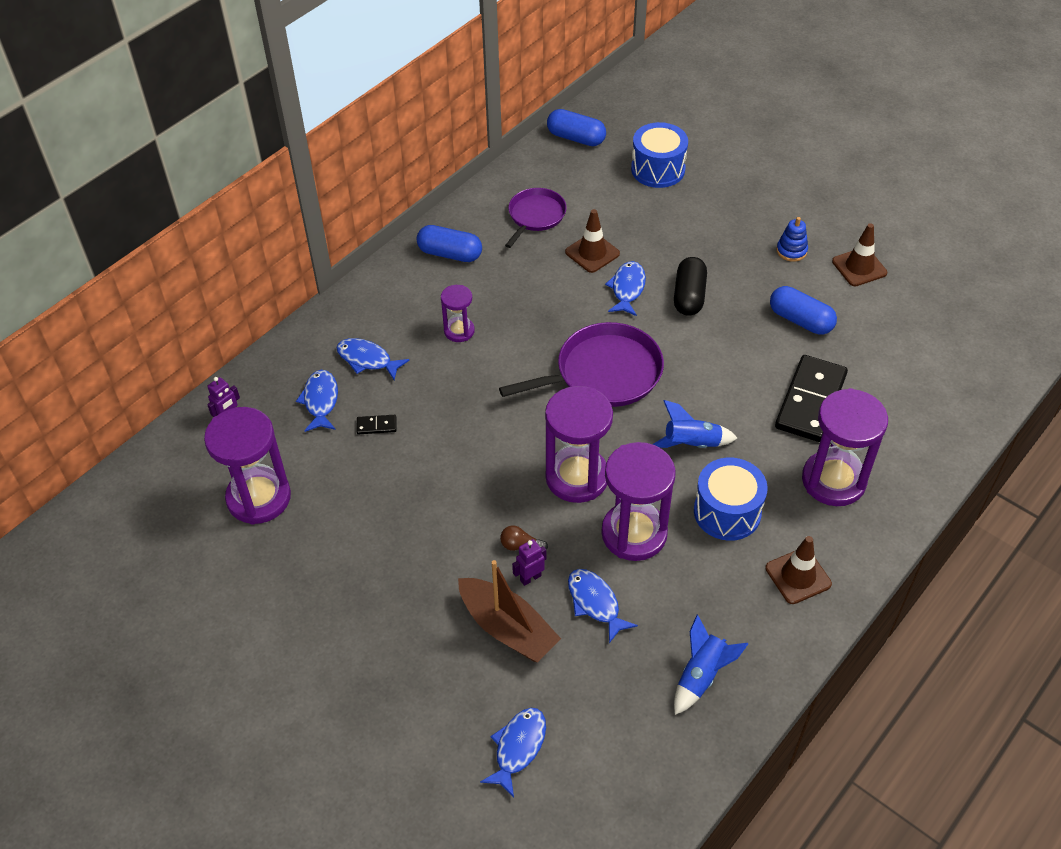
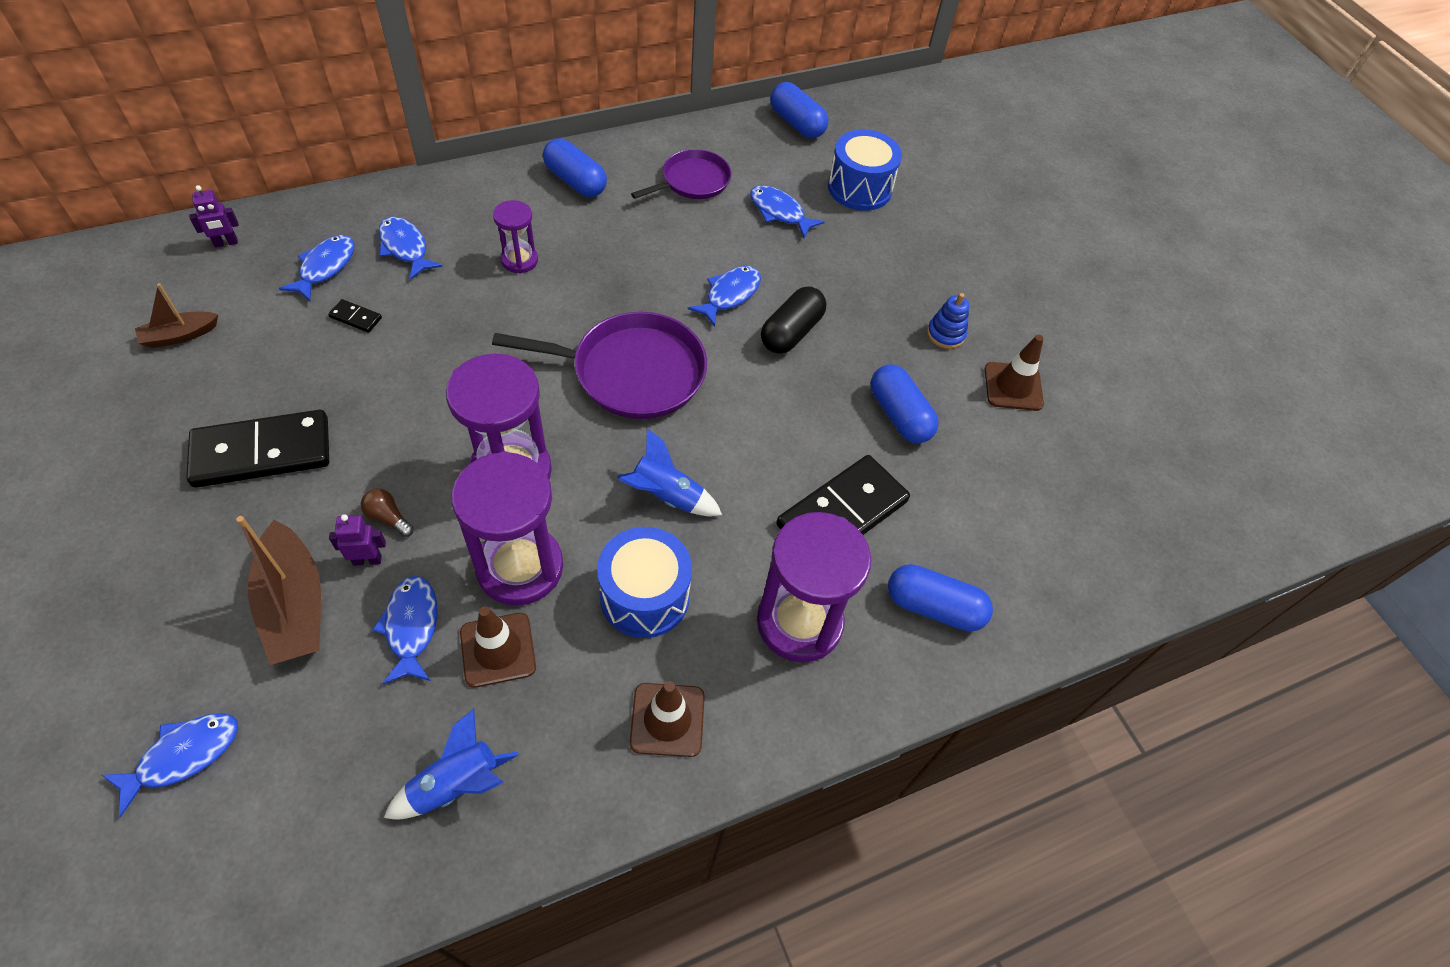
camera: 20 degrees right, 5 degrees up
purple hourglass [204,407,291,525] -> brown boat [135,283,218,348]
brown traffic cone [565,209,620,273] -> brown traffic cone moved to [460,606,536,688]
none -> black domino [186,410,329,488]
none -> blue fish [750,185,825,238]
none -> blue capsule [888,564,993,632]

